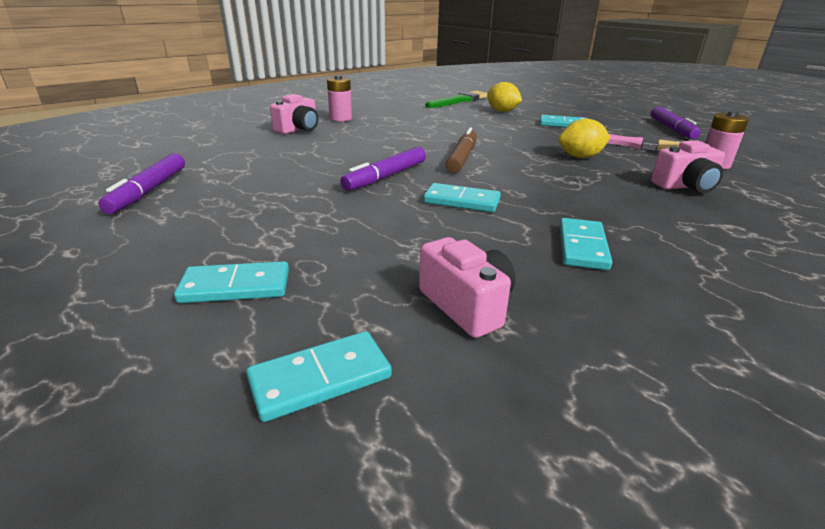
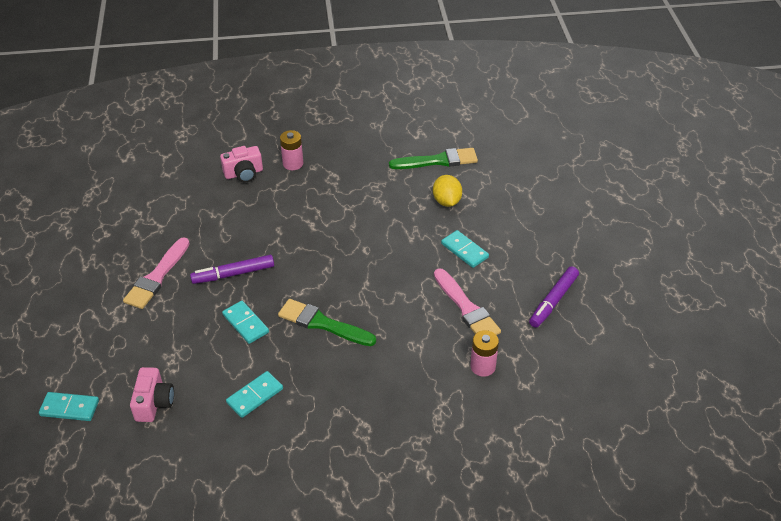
camera: 35 degrees right, 15 degrees up
purple marker [98,153,185,214] -> none
turquoise domino [174,261,289,303] -> none
brown marker [445,127,477,173] -> none
yellow lemon [558,119,611,158] -> none
pink camera [651,140,725,193] -> none
none -> pink brush [123,237,190,309]
none -> green brush [278,299,376,346]

